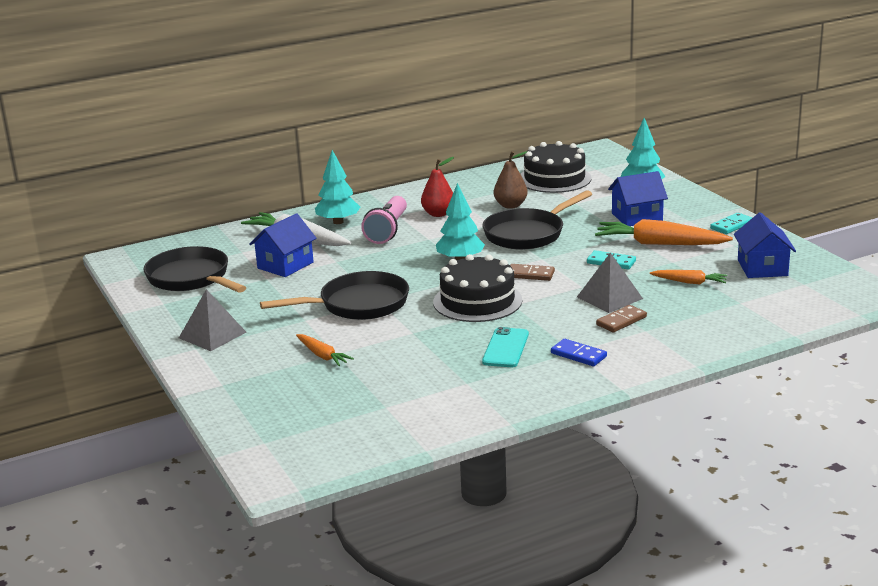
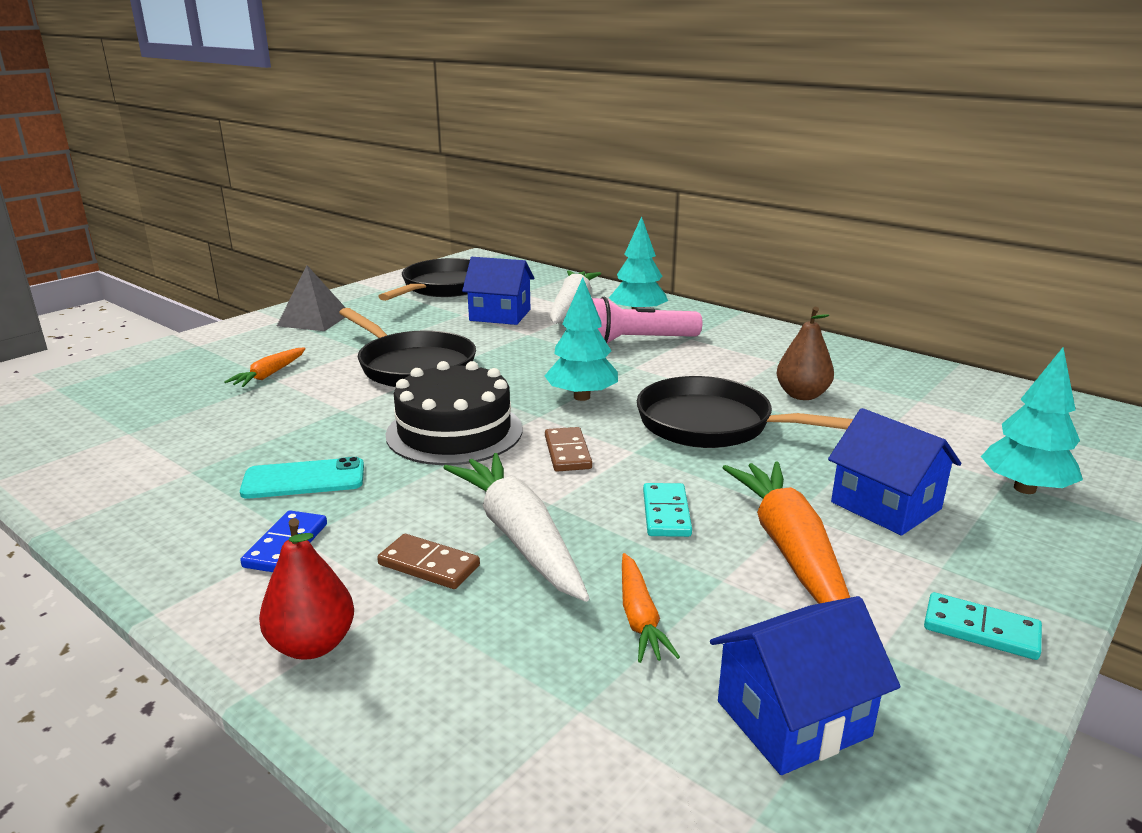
camera: 65 degrees right, 0 degrees up
red pear [421,157,454,217] -> red pear moved to [259,518,354,660]
black cake [521,141,592,193] -> none
grey pyramid [577,252,643,313] -> white carrot [443,453,589,602]

